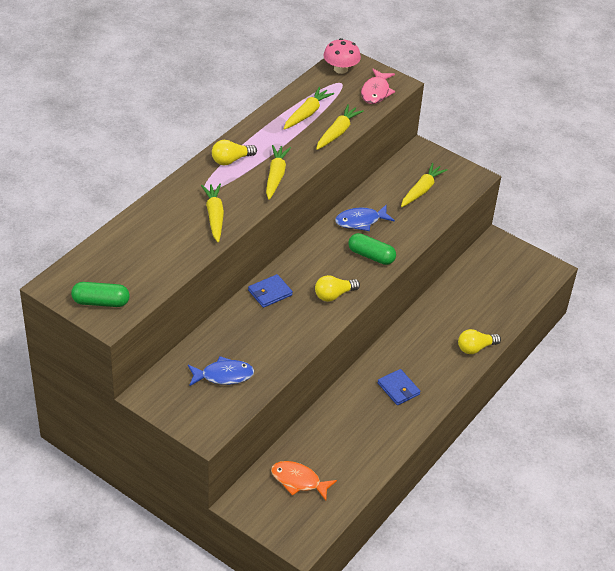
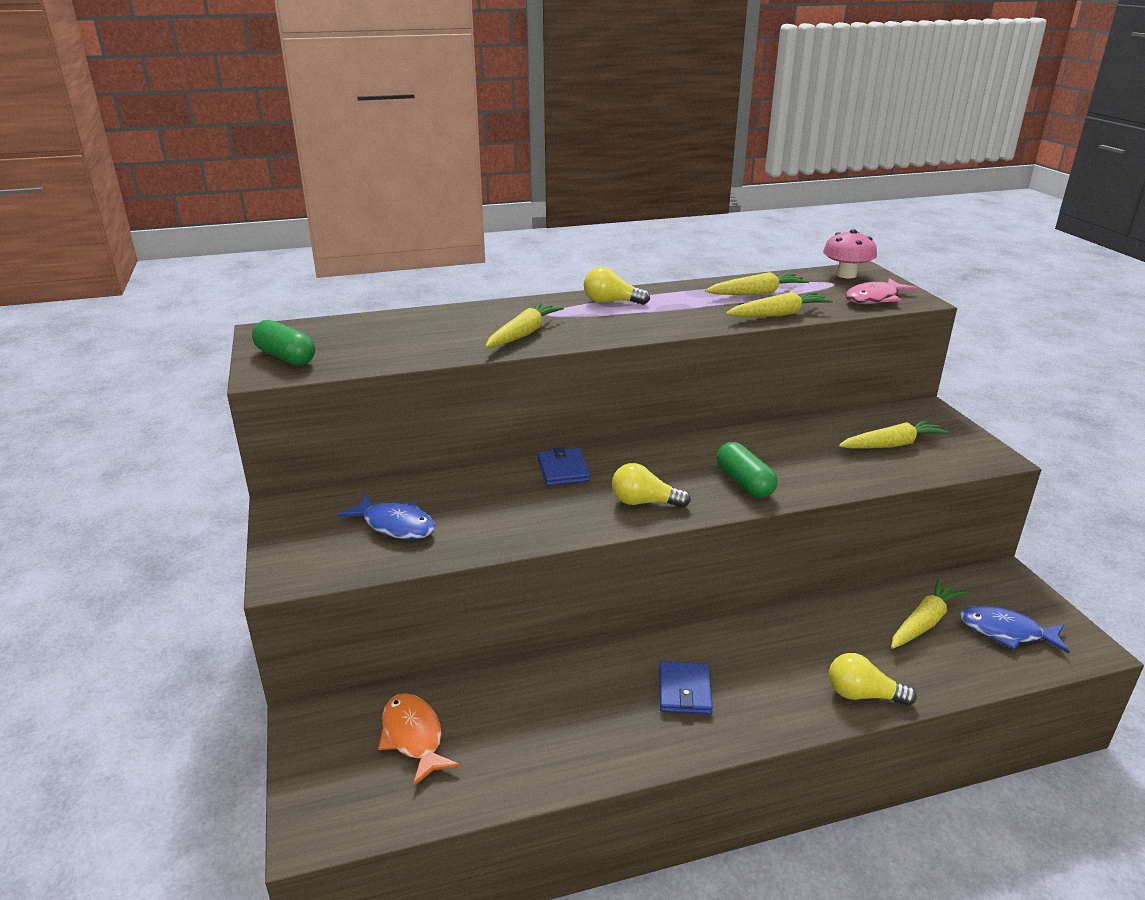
camera: 40 degrees right, 15 degrees down
blue wallet [248,274,293,308] -> blue wallet turned 75 degrees clockwise [538,447,590,486]
yellow carrot [266,145,291,200] -> yellow carrot moved to [891,579,967,649]
blue fish [335,205,395,231] -> blue fish moved to [960,606,1070,654]

